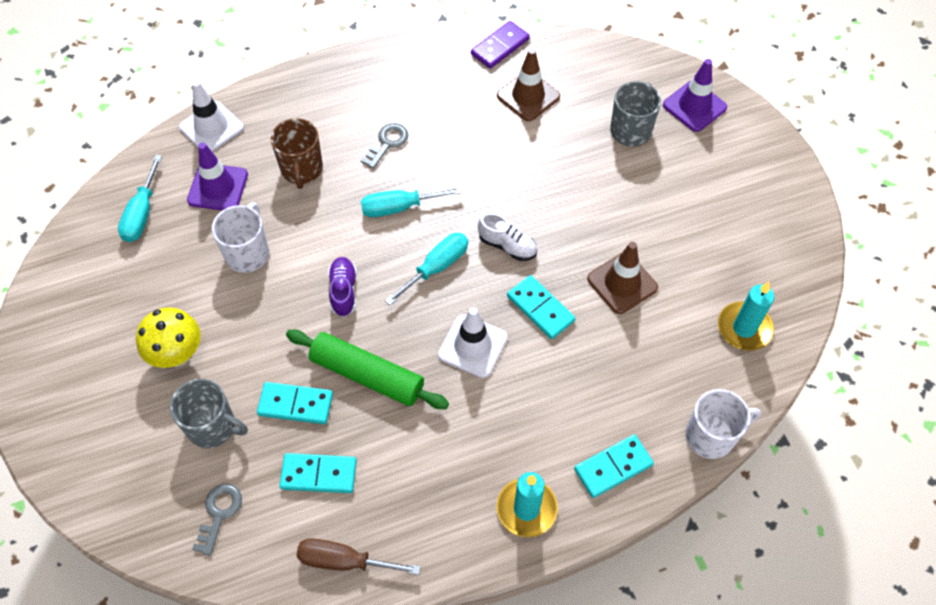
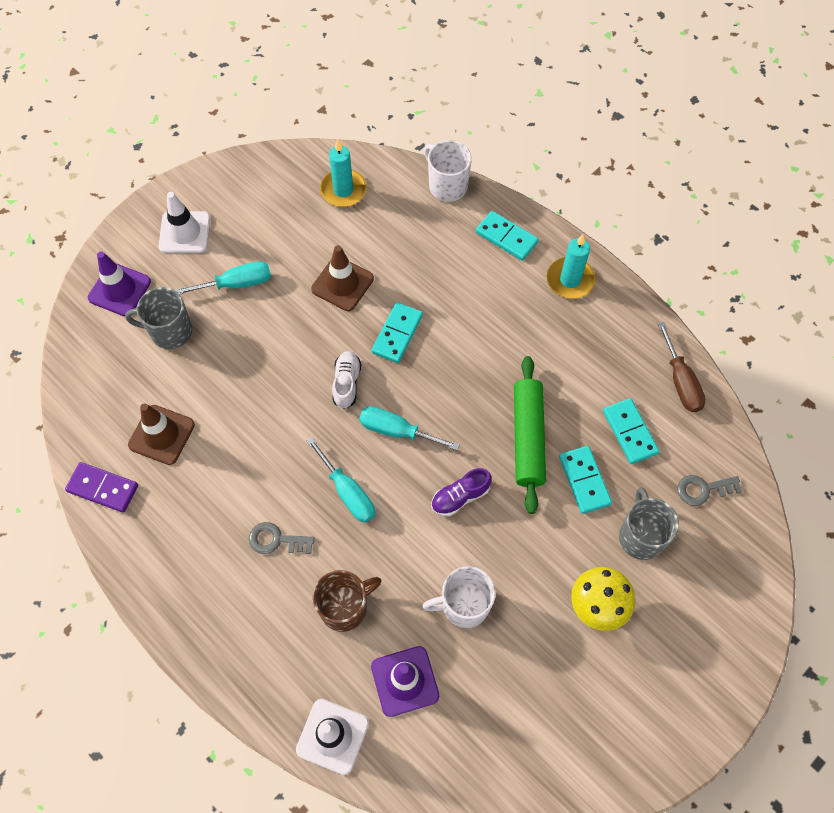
camera: 115 degrees left, 5 degrees up
turquoise screwdriver [118,155,162,242] -> turquoise screwdriver moved to [175,261,271,294]
white traffic cone [438,307,508,378] -> white traffic cone moved to [159,192,210,253]

